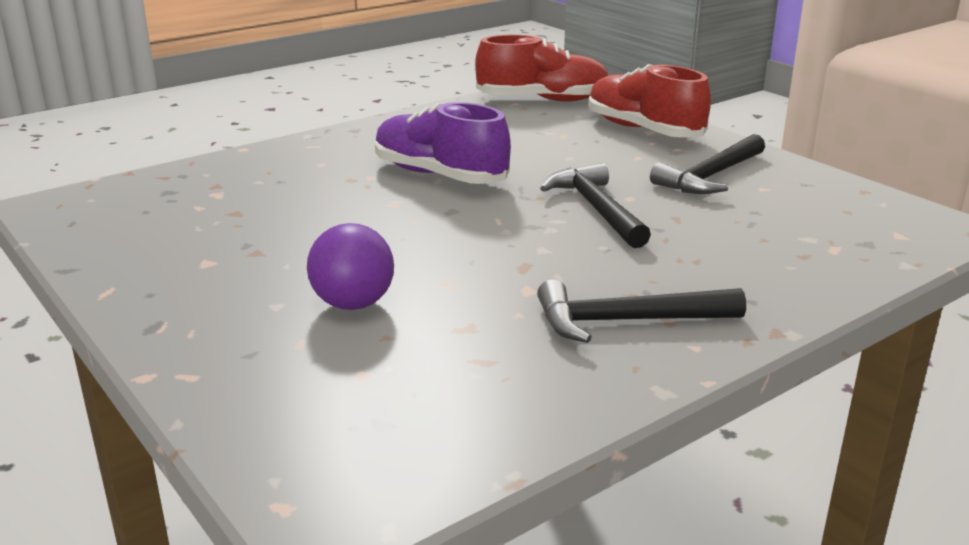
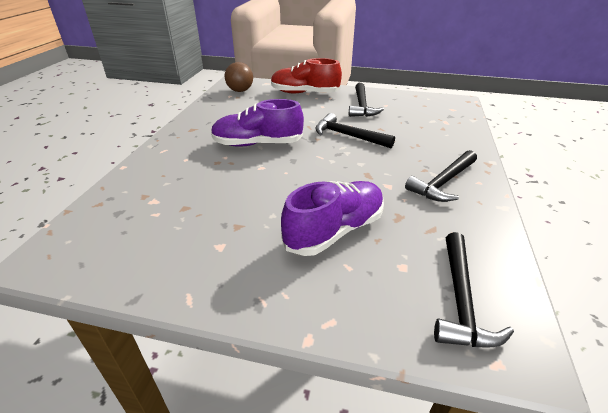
camera: 40 degrees left, 10 degrees up
purple ball [307,223,394,310] -> purple shoe [281,181,384,256]
red shoe [475,35,608,102] -> brown ball [225,62,253,92]
none -> black hammer [434,232,514,347]

